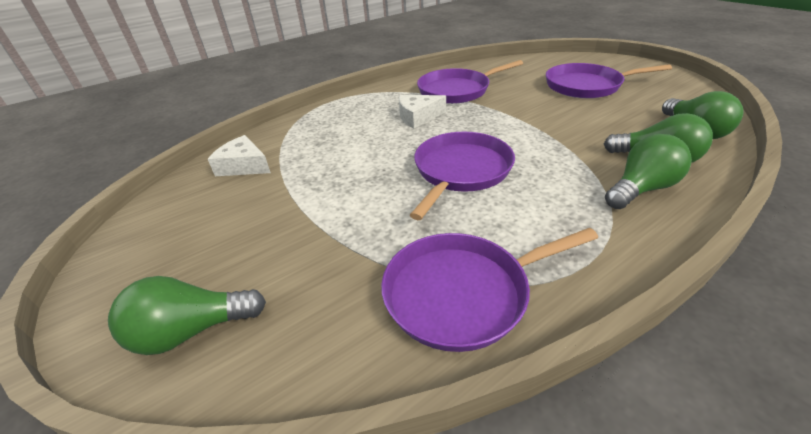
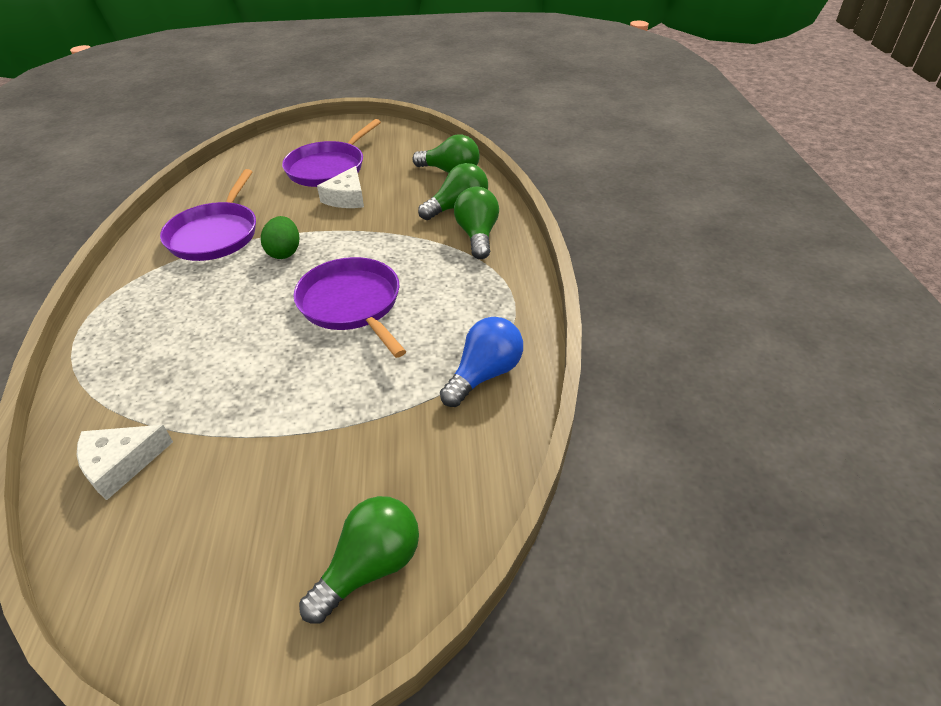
camera: 60 degrees left, 5 degrees up
green light bulb [108,276,266,355] -> green light bulb turned 150 degrees counterclockwise [299,496,419,624]
purple pan [381,228,598,352] -> blue light bulb [440,317,523,407]
white cheese [399,95,446,129] -> white cheese moved to [317,166,364,208]
none -> green egg [261,216,300,259]

